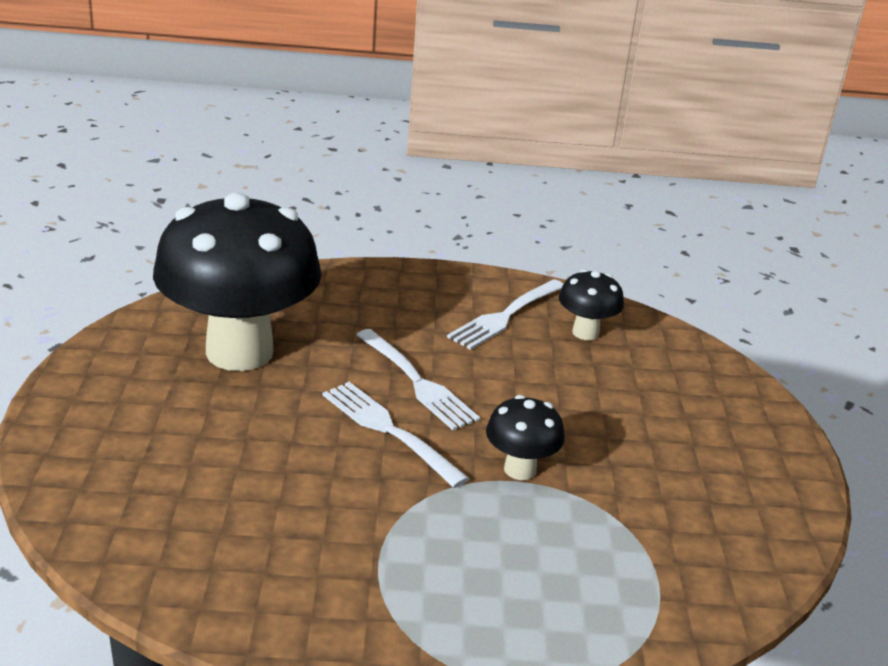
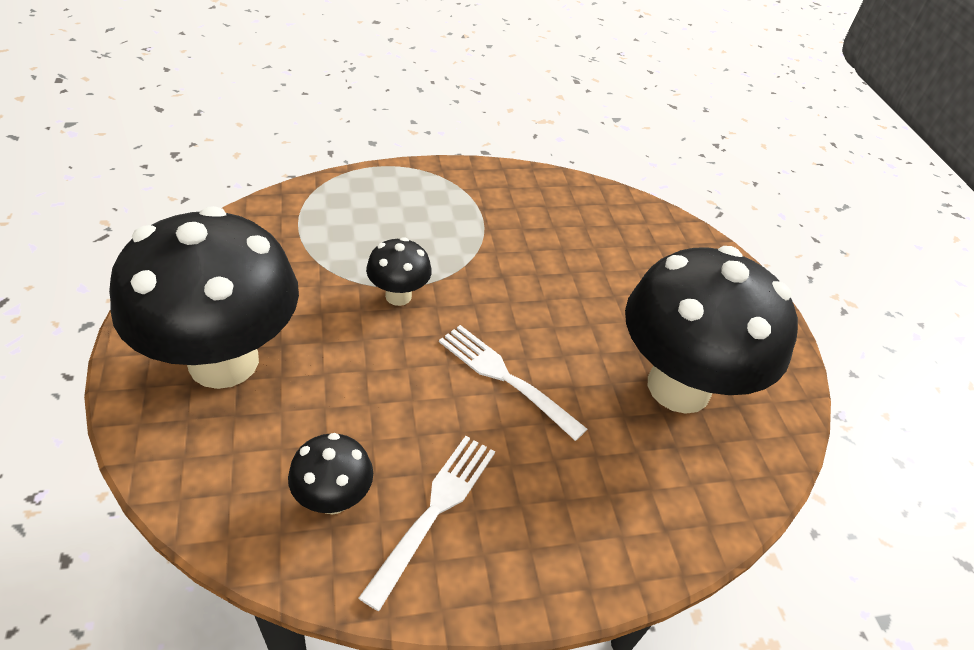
camera: 165 degrees right, 15 degrees up
white fork [323,382,469,488] -> none
none -> black mushroom [109,206,299,389]

